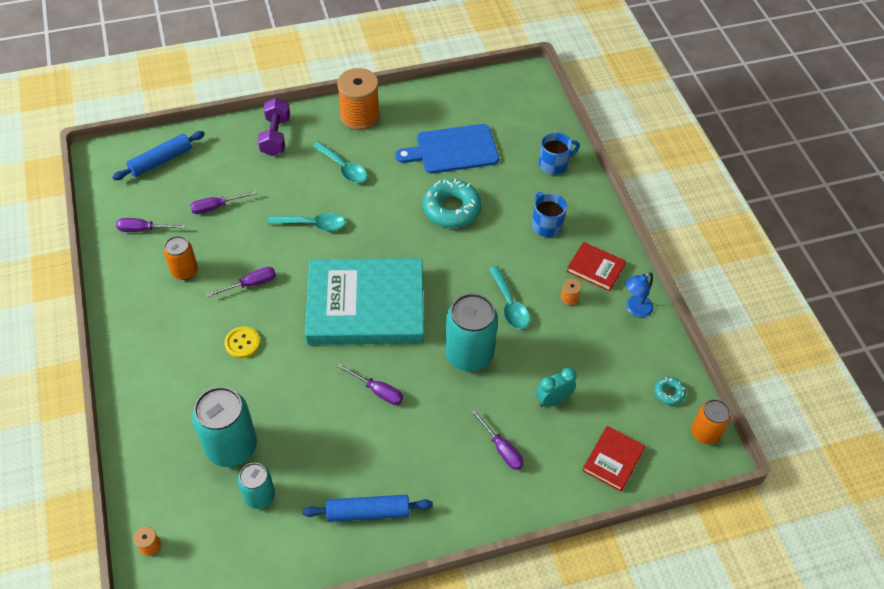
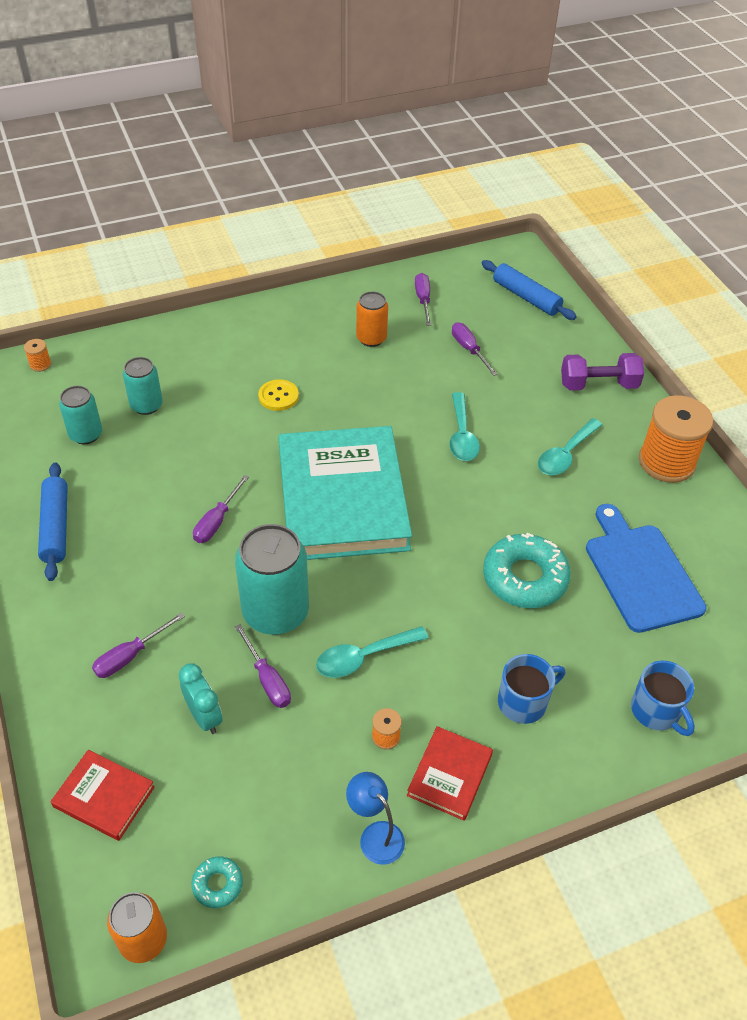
camera: 85 degrees right, 5 degrees down
turquoise can [192,387,257,467] -> turquoise can [123,357,163,415], size x0.58
purple screwdriver [207,267,276,297] -> purple screwdriver moved to [235,624,291,708]

